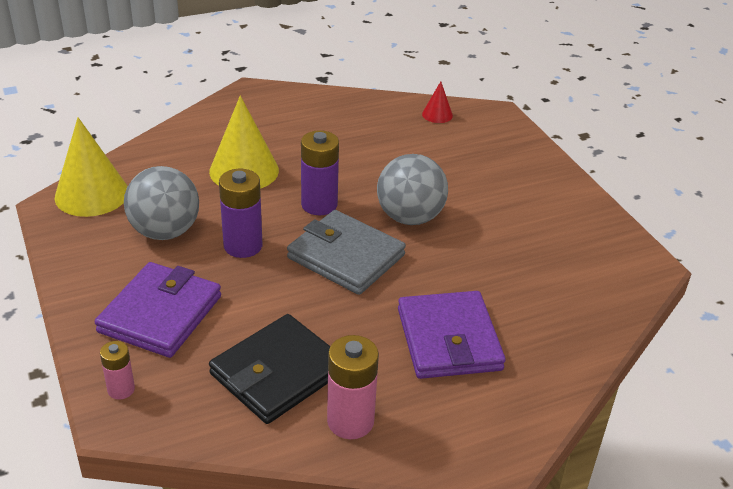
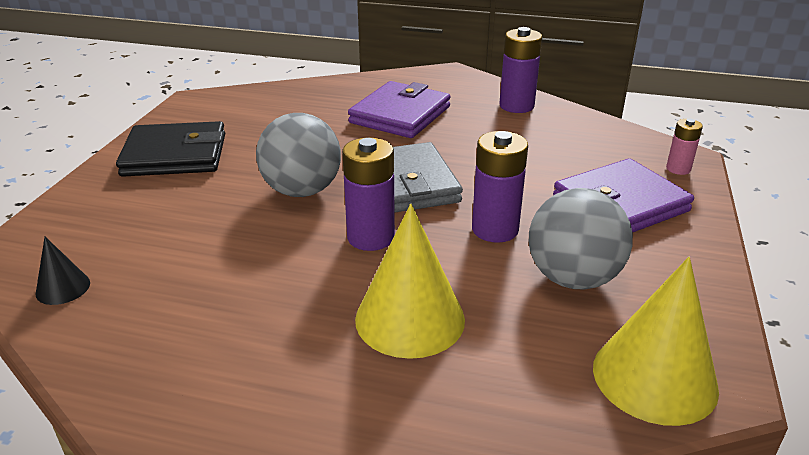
camera: 140 degrees left, 5 degrees down
black wallet [209,314,331,424] -> black wallet moved to [116,121,225,177]
pink battery [327,335,379,439] -> purple battery [499,27,542,113]
red cone [422,81,453,123] -> black cone [36,237,90,305]

